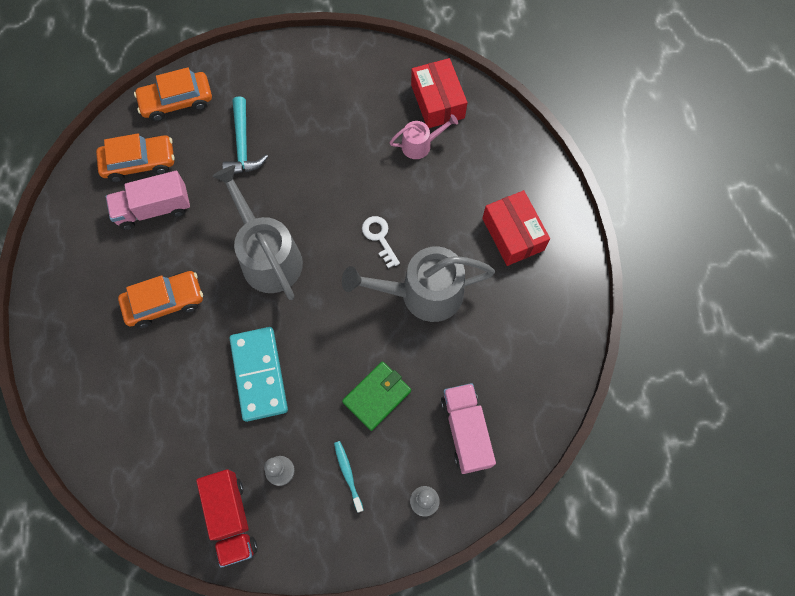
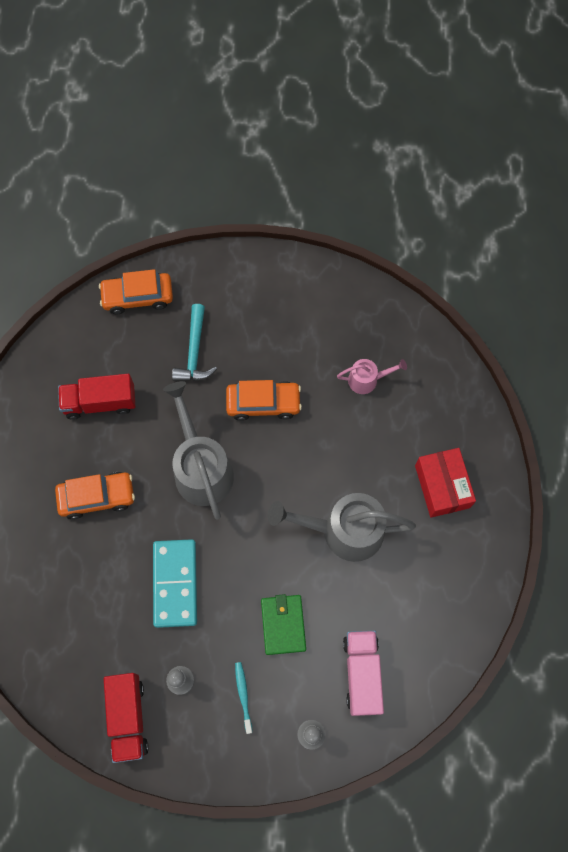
camera: 10 degrees right, 0 degrees up
orange car [96,134,175,182] -> orange car moved to [226,380,302,421]
pink truck [106,171,190,230] -> red truck [58,374,136,420]
green wallet [342,362,411,431] -> green wallet turned 60 degrees counterclockwise [261,594,306,655]
white key [362,216,400,268] -> none
red box [411,58,467,128] -> none

